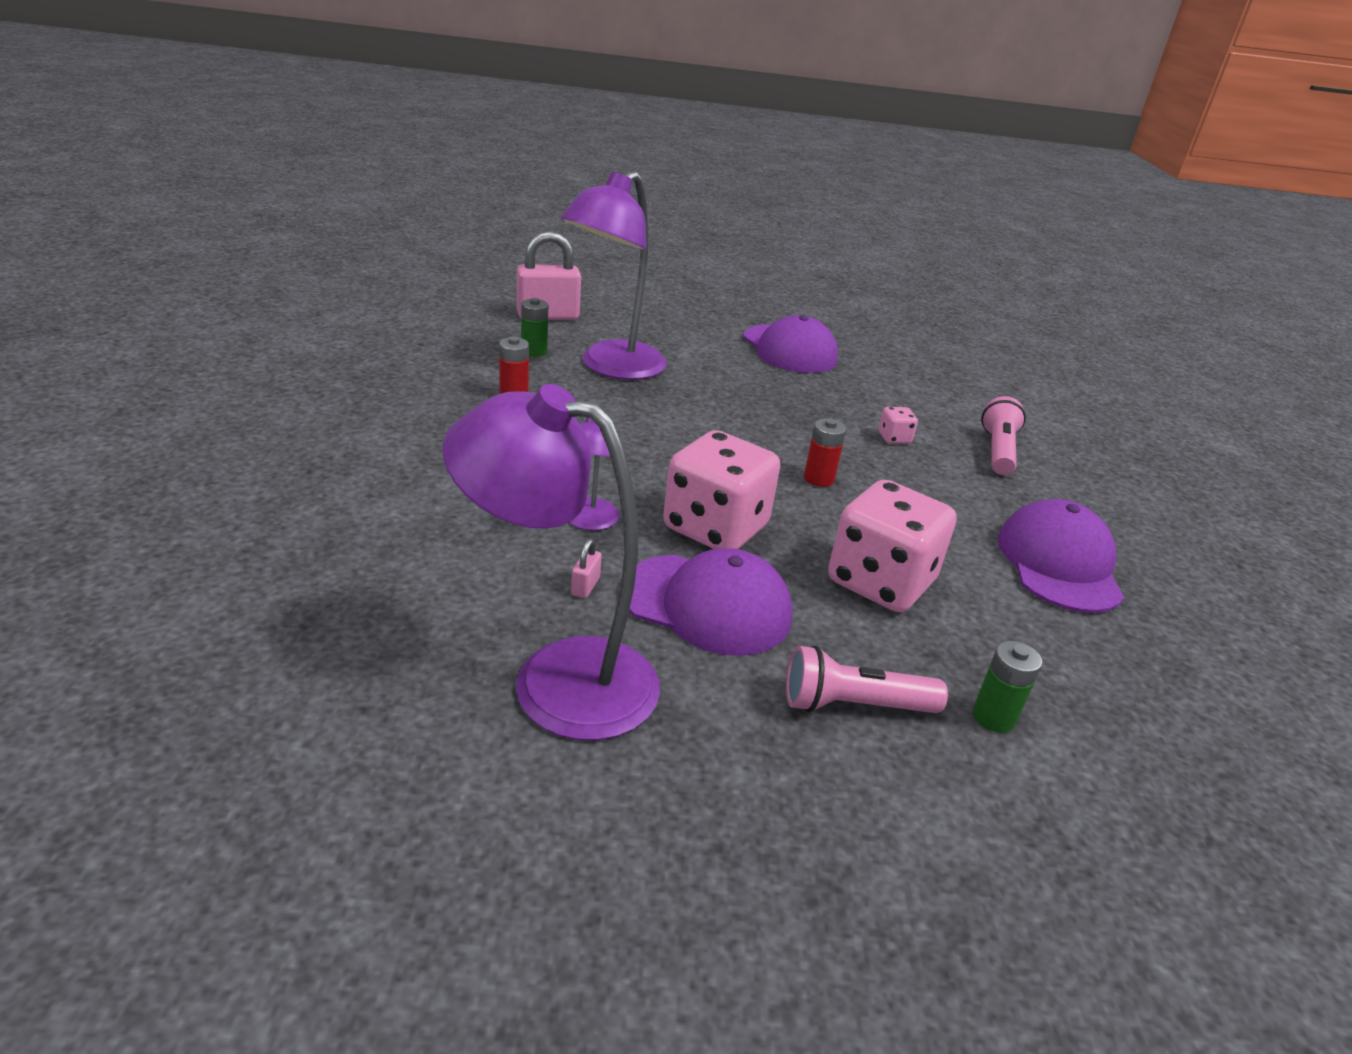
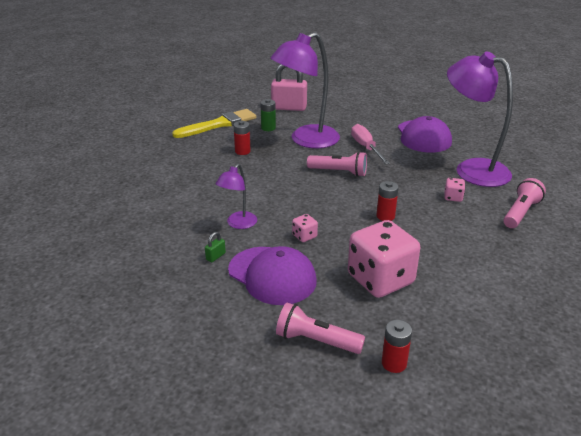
camera: 25 degrees right, 0 degrees up
purple lamp [443,384,660,740] -> purple lamp moved to [447,52,513,187]
pink padlock [571,538,602,598] -> green padlock [205,232,226,262]
pink dice [663,430,780,549] -> pink dice [292,214,318,242], size x0.41
green battery [973,641,1042,733] -> red battery [382,320,412,373]
purple cap [998,499,1124,613] -> none
none -> yellow brush [172,109,256,138]
none -> pink flashlight [307,152,367,177]
none -> pink screwdriver [351,124,390,164]

